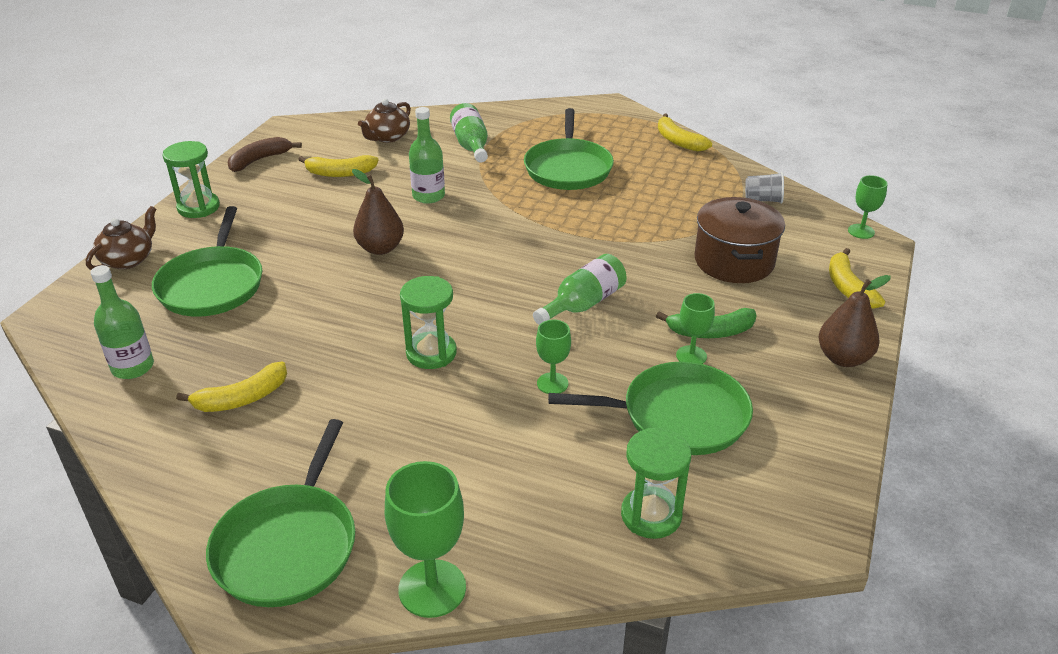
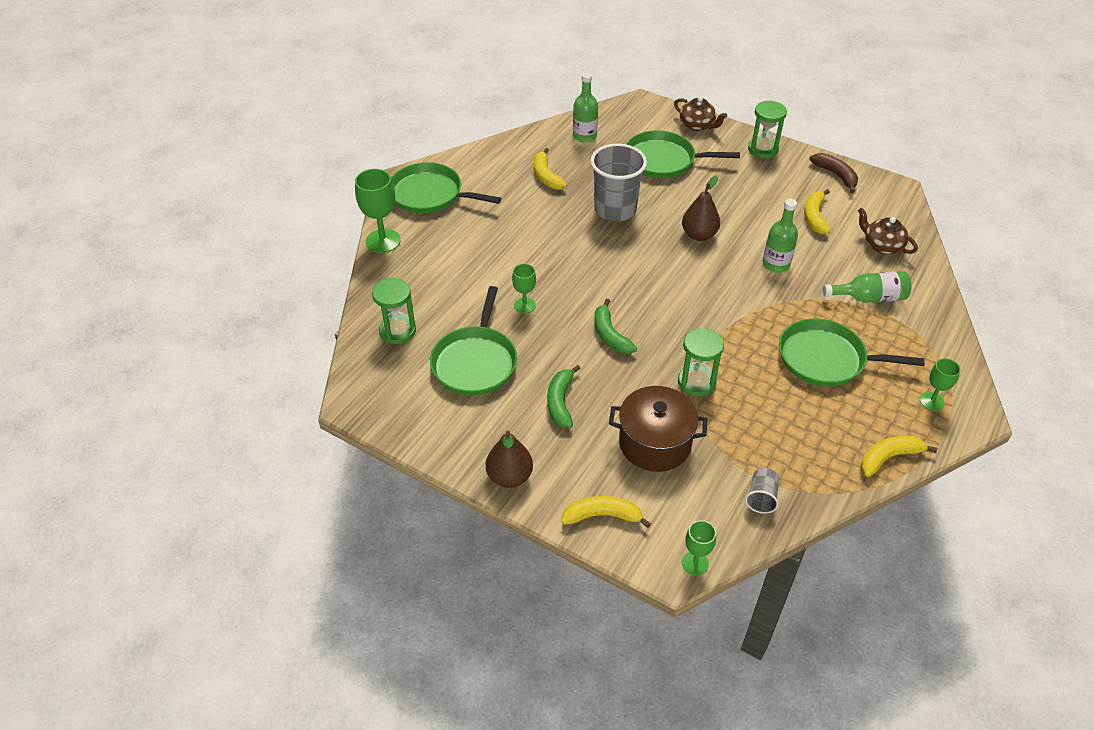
camera: 100 degrees right, 10 degrees up
green hourglass [400,276,457,369] -> green hourglass moved to [678,328,724,397]
green bottle [533,254,627,325] -> green banana [594,299,637,354]
green goblet [676,293,715,364] -> green goblet moved to [920,358,960,411]
none -> grey cup [590,144,647,221]

